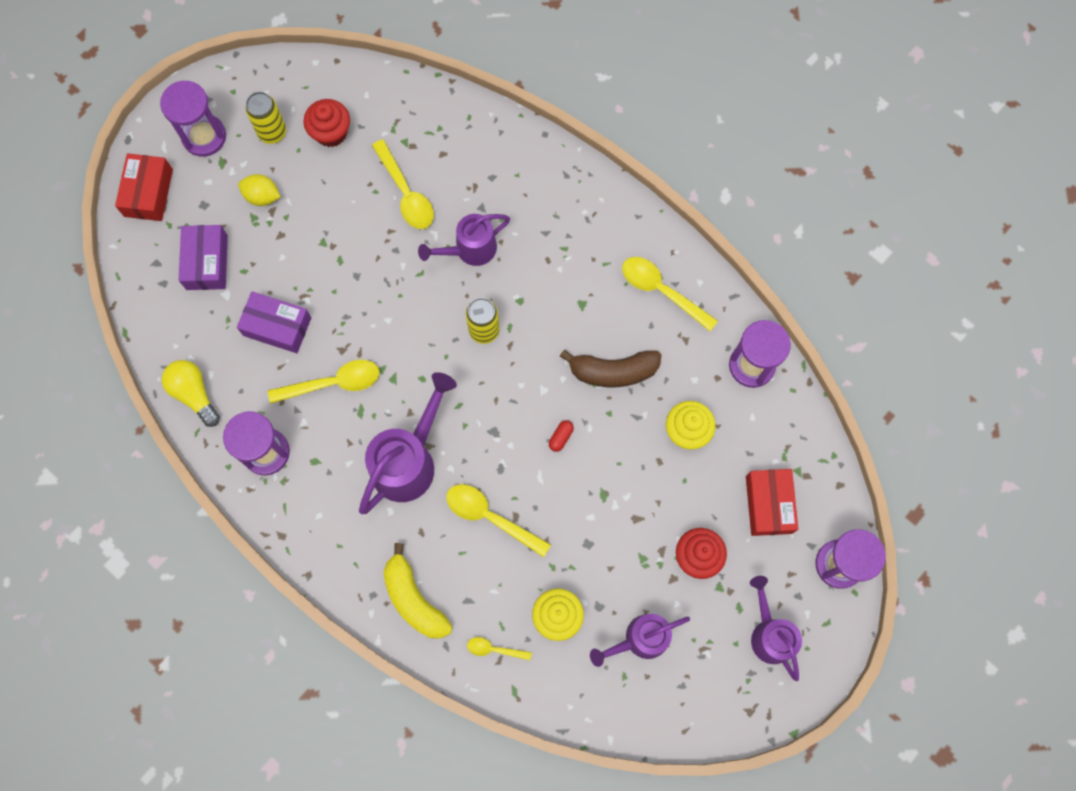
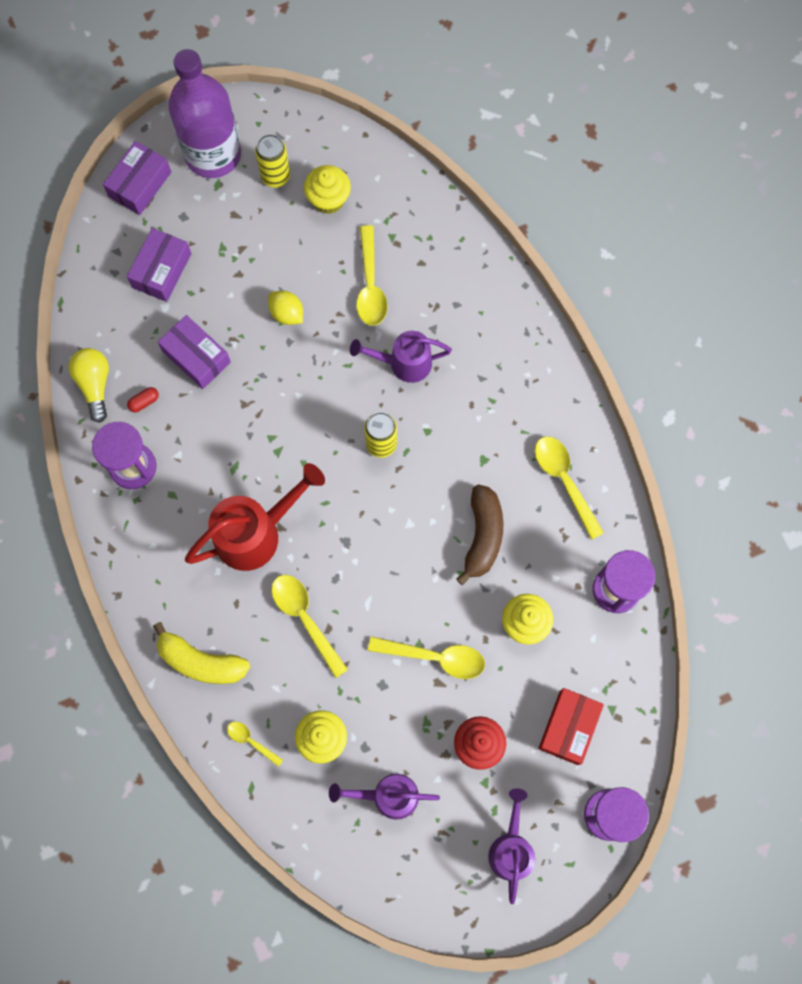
camera: 25 degrees right, 0 degrees up
red box [115,153,173,221] -> purple box [103,141,171,215]
purple hourglass [160,81,226,157] -> purple bottle [168,49,241,178]
yellow lemon [238,174,281,206] -> yellow lemon moved to [268,291,303,325]
yellow spoon [268,360,379,404] -> yellow spoon moved to [368,636,485,679]
red cupcake [304,99,350,147] -> yellow cupcake [304,165,351,214]
purple watering can [359,372,457,514] -> red watering can [185,463,325,571]
yellow banana [383,543,452,639] -> yellow banana turned 60 degrees counterclockwise [153,622,250,684]
red capsule [549,420,574,452] -> red capsule moved to [127,387,159,412]
brown banana [560,350,661,387] -> brown banana turned 105 degrees counterclockwise [456,484,503,585]

